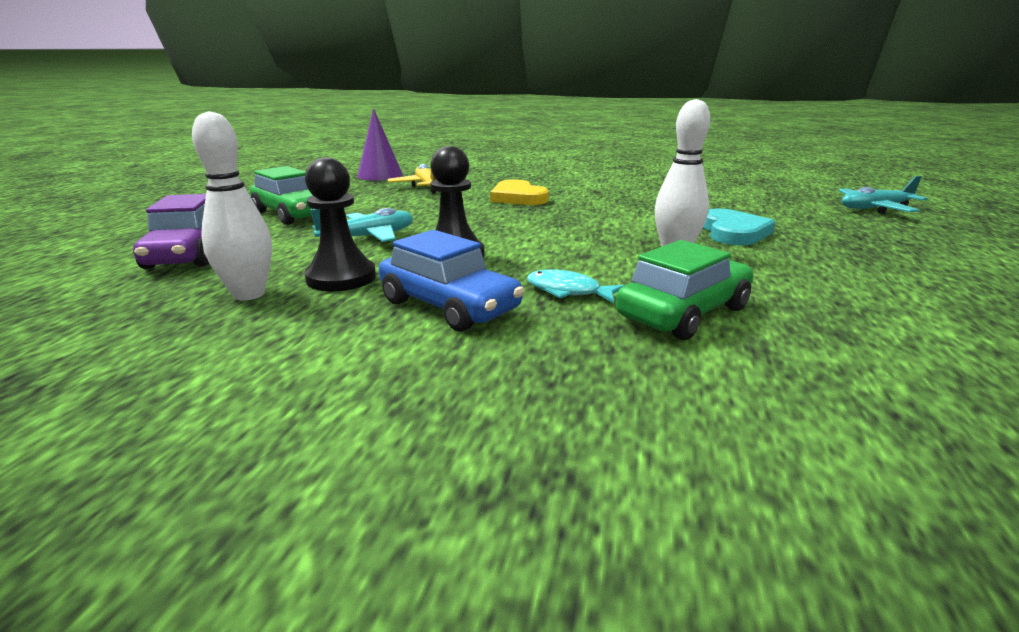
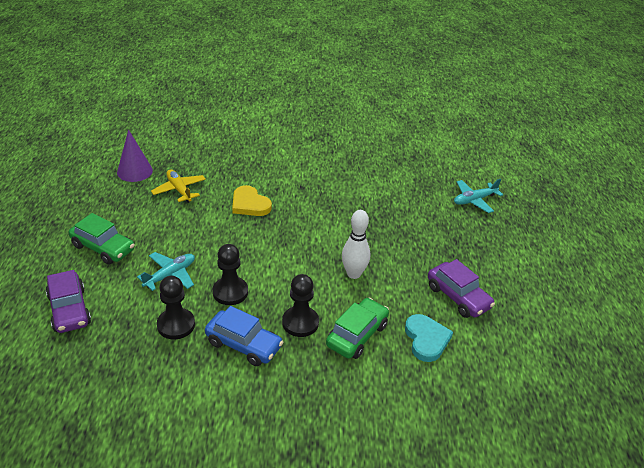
camera: 15 degrees left, 15 degrees up
white bowling pin [192,111,272,300] -> none
turquoise fish [527,269,625,303] -> black pawn [282,274,319,337]
turquoise heart [703,208,776,246] -> turquoise heart moved to [405,314,453,362]
none -> purple car [428,259,495,318]

